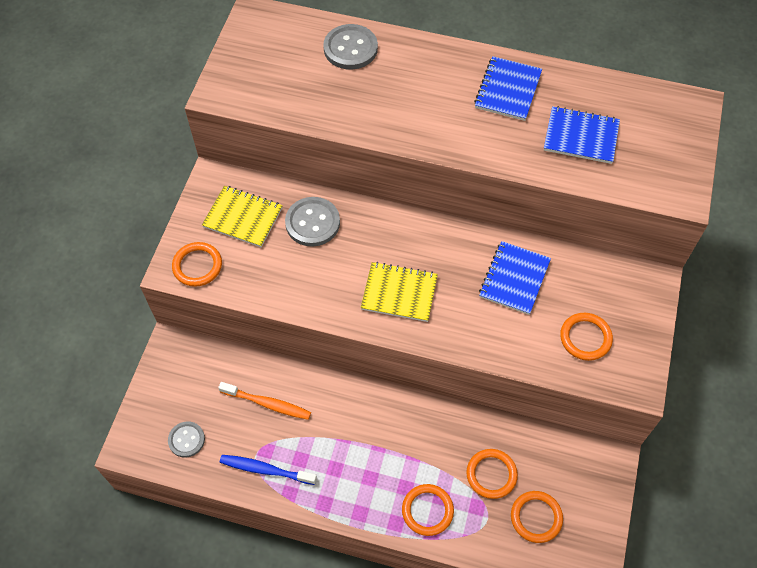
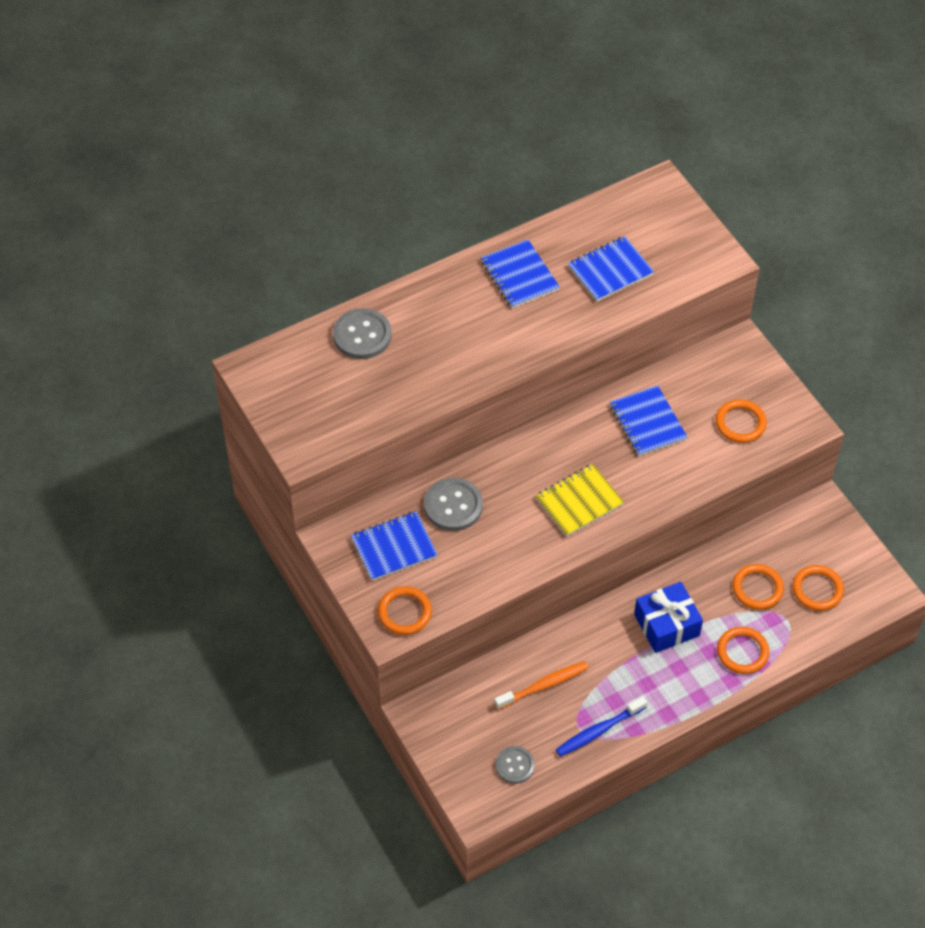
camera: 45 degrees left, 5 degrees down
yellow notebook [202,186,283,247] -> blue notebook [351,511,438,581]
none -> blue gift [634,582,703,653]

